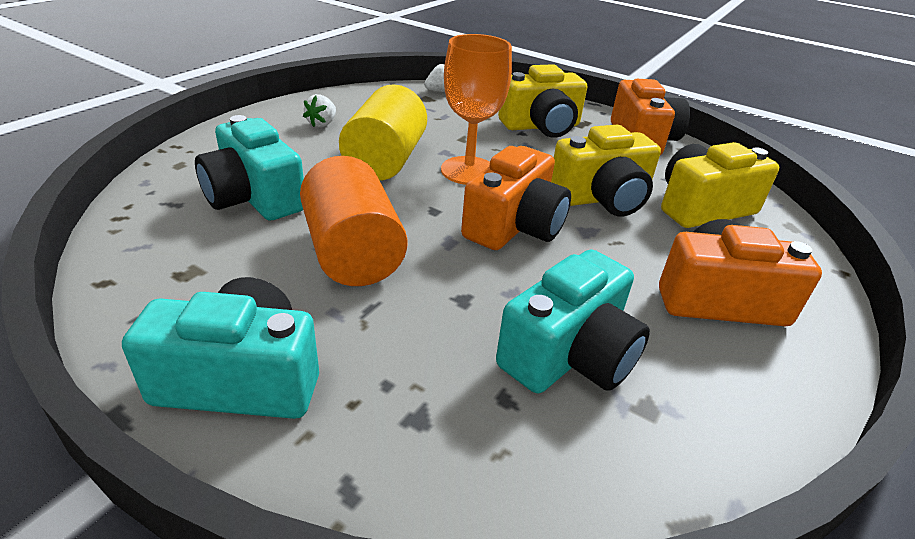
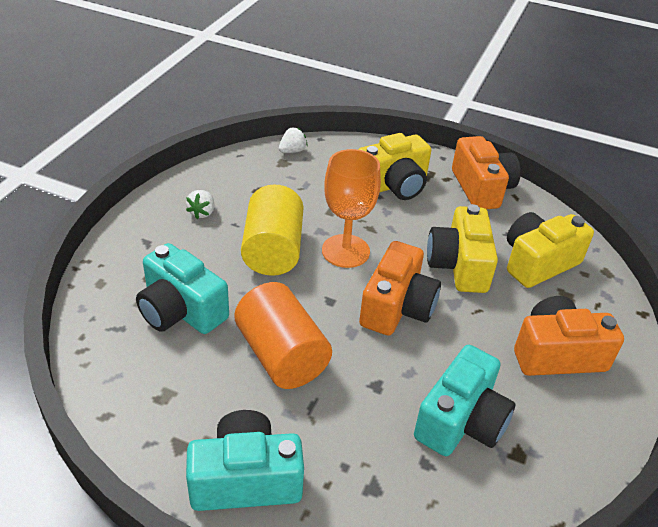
camera: 10 degrees left, 5 degrees up
yellow camera [551,125,661,216] -> yellow camera turned 120 degrees clockwise [427,204,498,293]

